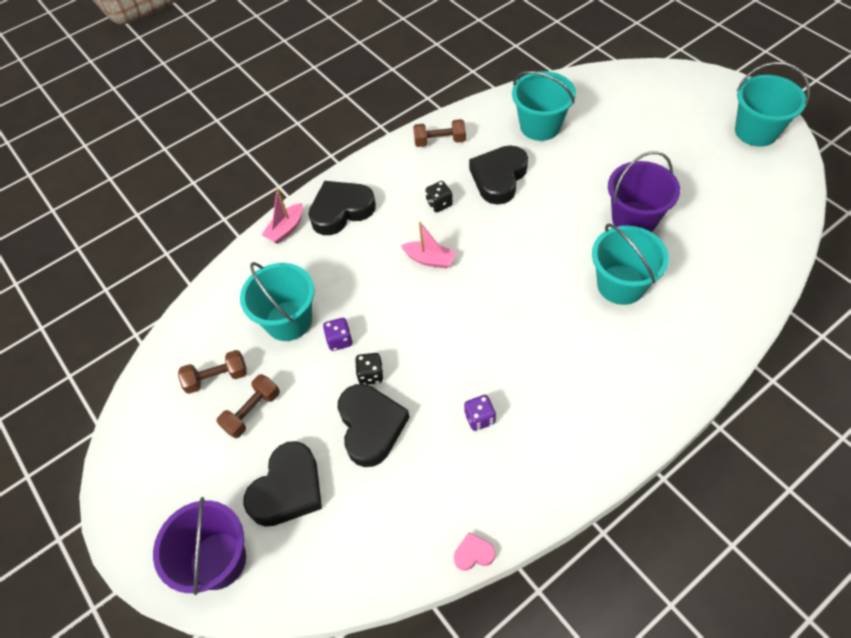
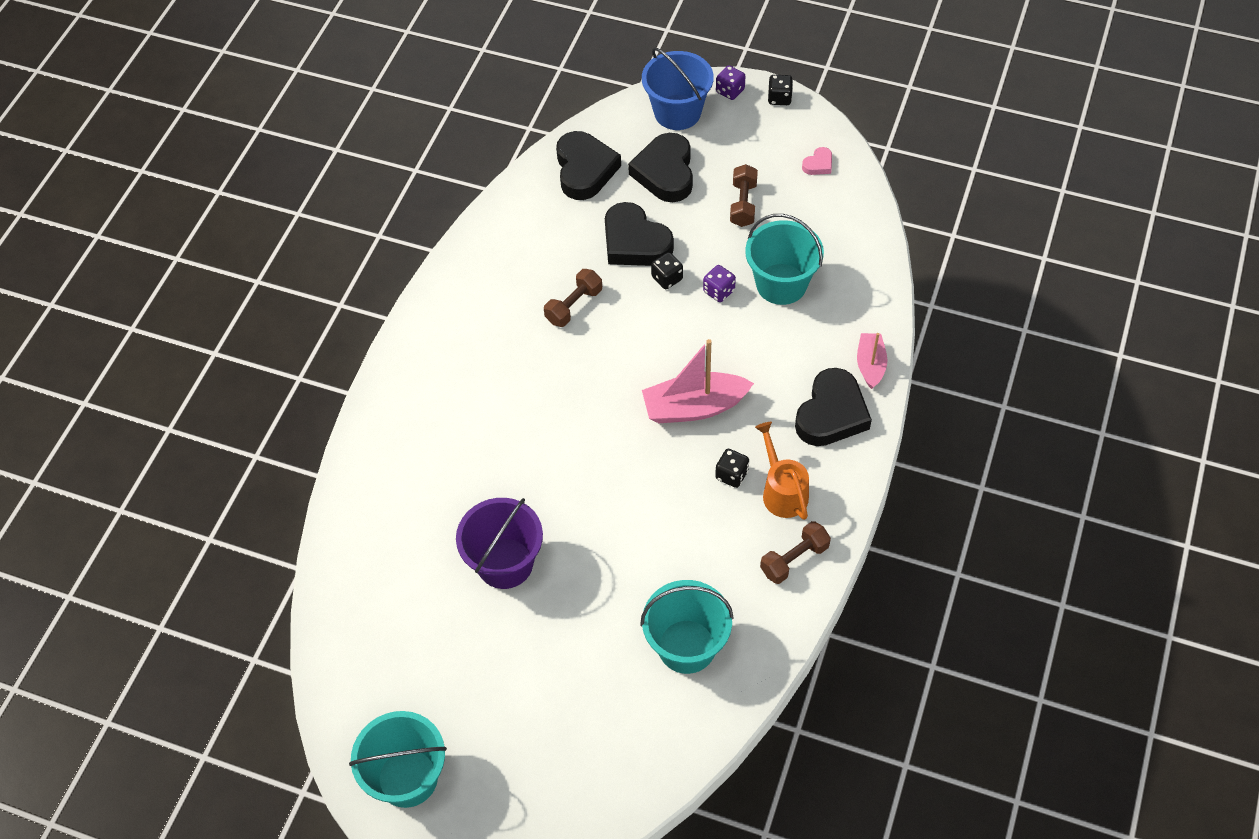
camera: 145 degrees right, 0 degrees up
purple bucket [153,497,246,595] -> blue bucket [642,48,714,130]
brown dumbbell [178,350,247,394] -> brown dumbbell moved to [544,269,602,327]
pink boat [401,222,456,269] -> pink boat [642,339,754,423], size x1.69
pink heart [454,532,495,570] -> pink heart moved to [802,147,832,175]
purple dice [464,395,496,431] -> purple dice moved to [716,66,745,100]
black heart [469,145,528,205] -> black heart moved to [556,131,621,200]
turquoise bucket [592,224,669,305] -> none
none -> orange watering can [755,422,809,520]
none -> black dice [768,75,793,105]

